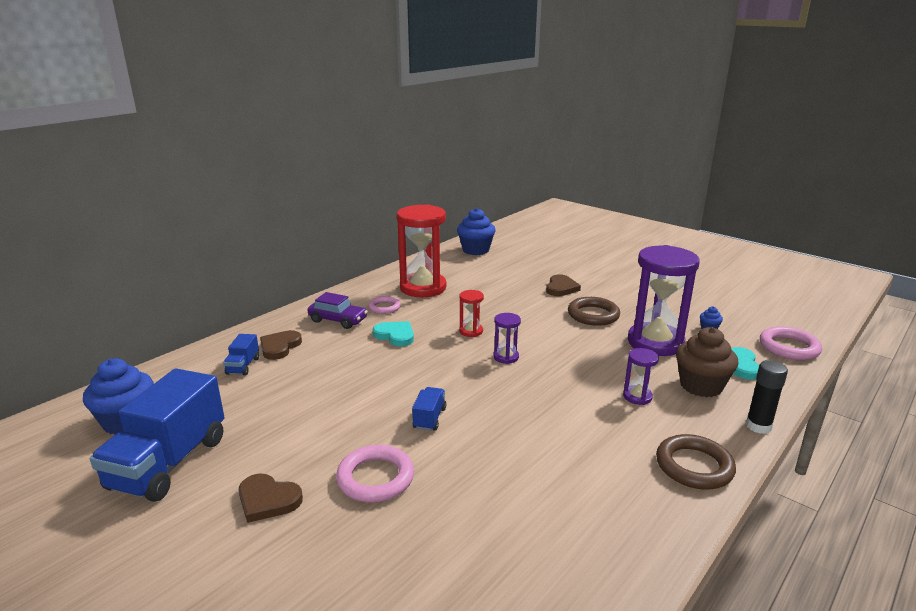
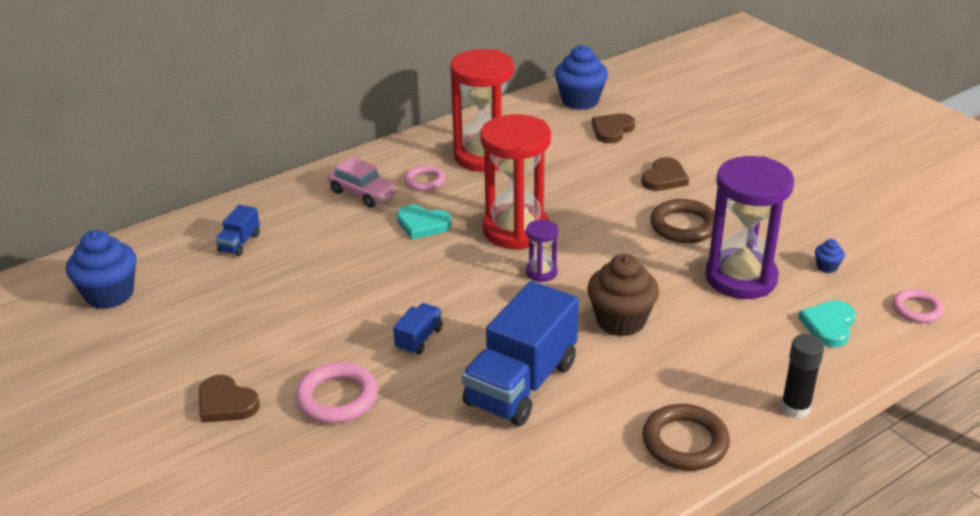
camera: 15 degrees right, 10 degrees up
blue truck [90,368,224,502] -> blue truck moved to [462,281,579,426]
brown heart [260,330,302,360] -> brown heart moved to [592,113,635,143]
purple car [308,292,368,329] -> pink car [328,157,397,208]
turquoise heart [373,321,414,347] -> turquoise heart turned 150 degrees clockwise [397,205,452,240]
red hourglass [459,290,484,337] -> red hourglass [480,114,551,250], size x2.23
purple hourglass [623,348,659,405] -> none
brown cupcake [676,327,738,397] -> brown cupcake moved to [587,254,659,336]
pink ring [760,326,822,360] -> pink ring [893,289,944,323], size x0.64

